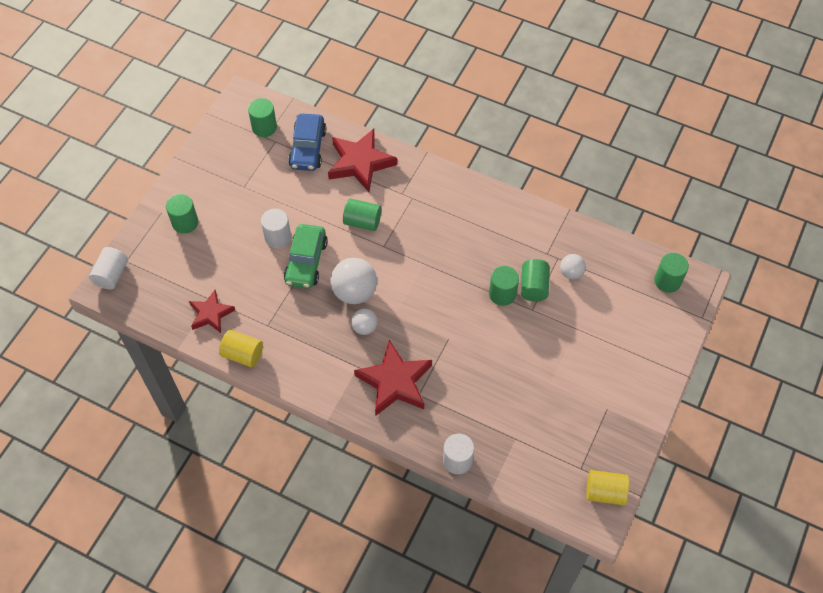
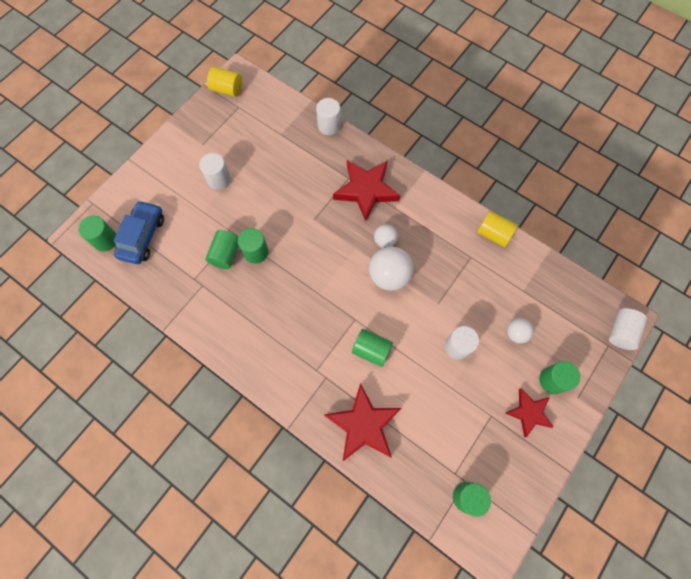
camera: 170 degrees left, 10 degrees up
red star [189,290,235,333] -> red star moved to [505,389,554,437]
green car [284,224,327,288] -> none
blue car [288,114,326,171] -> blue car moved to [114,200,164,264]
white ball [560,254,586,280] -> white ball moved to [507,318,534,344]
none -> white cylinder [199,153,231,190]

